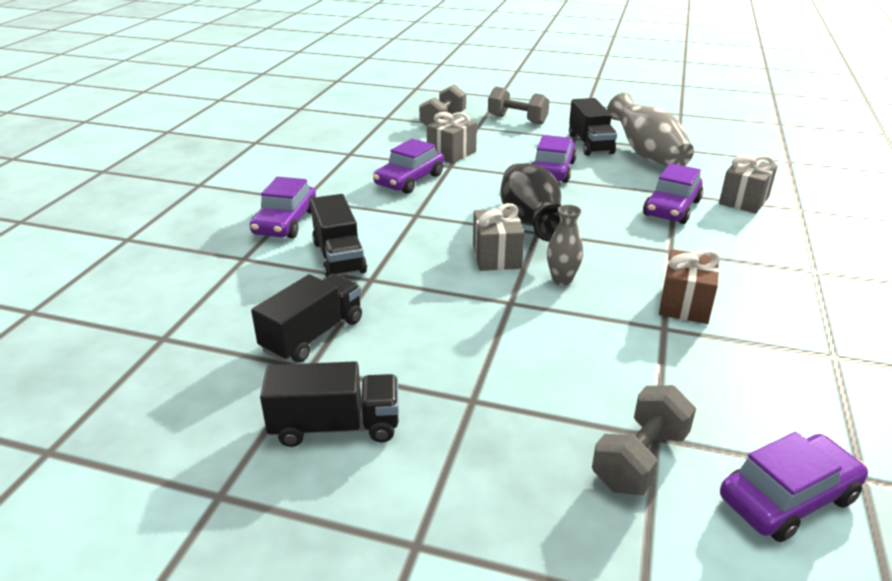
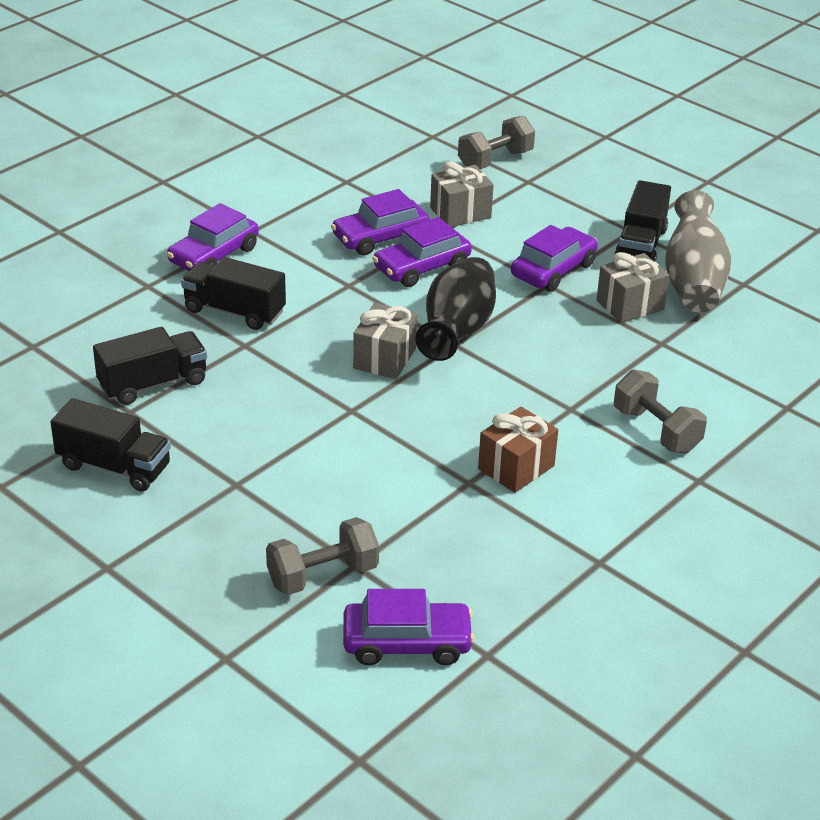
camera: 25 degrees right, 5 degrees up
black truck [310,194,367,277] -> black truck turned 105 degrees clockwise [181,257,286,330]
grey dumbbell [488,87,549,125] -> grey dumbbell moved to [614,370,707,453]
grey vase [547,205,583,286] -> none
purple car [643,163,703,224] -> purple car moved to [372,217,472,287]
grey gift [719,155,778,214] -> grey gift moved to [597,252,669,323]

